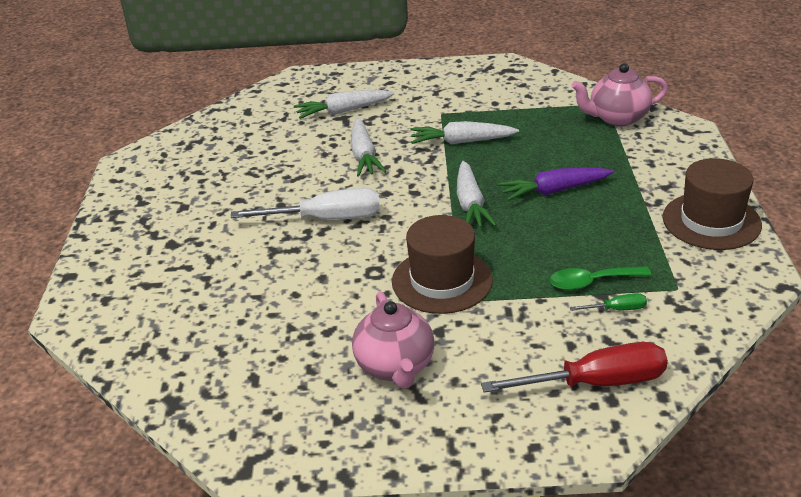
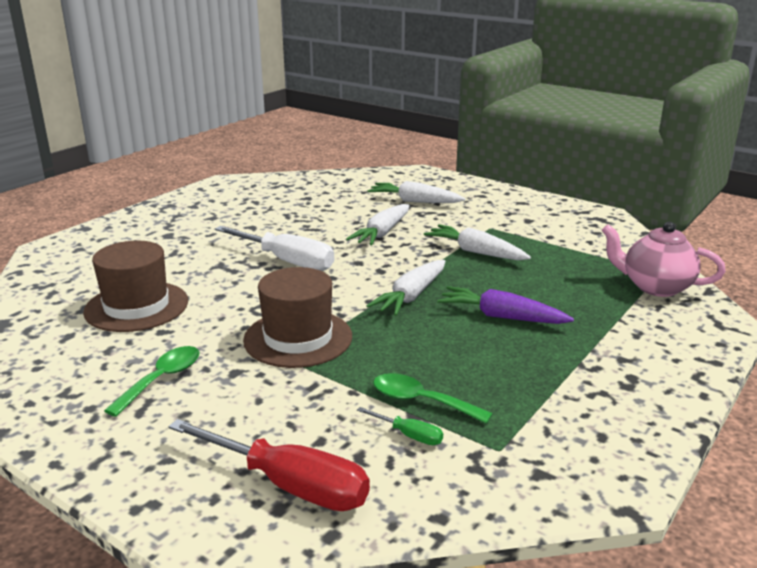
camera: 35 degrees right, 10 degrees down
pink teapot [352,291,435,389] -> green spoon [104,346,199,417]
brown hat [663,158,762,250] -> brown hat moved to [83,241,188,332]

